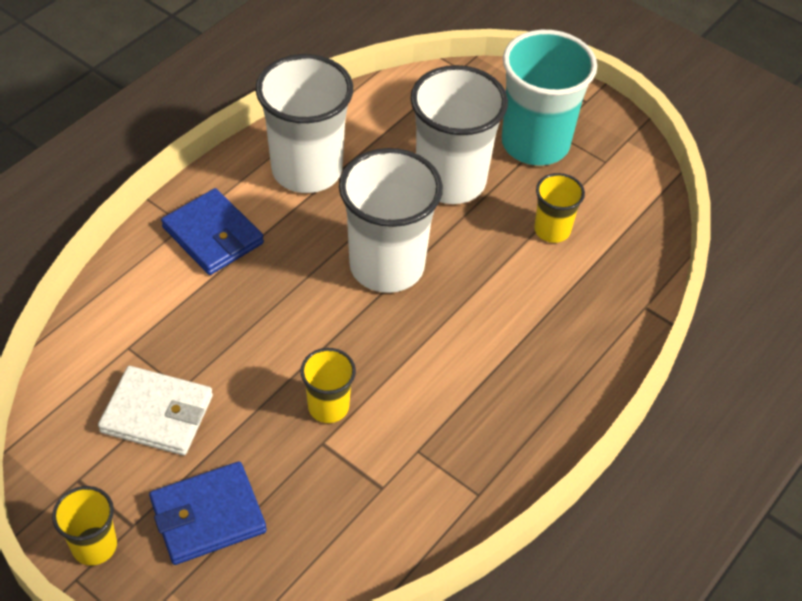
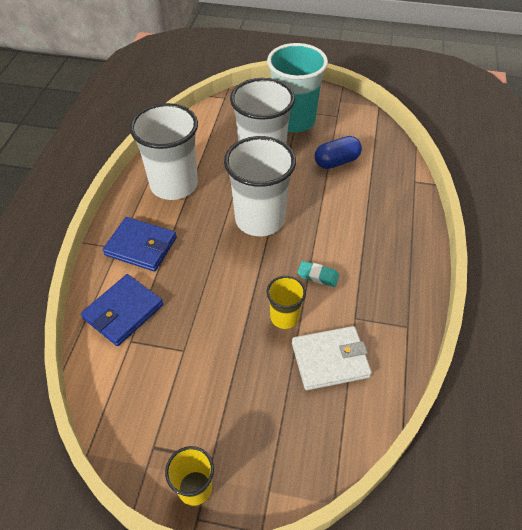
camera: 25 degrees left, 0 degrees up
white wallet [98,366,213,455] -> white wallet moved to [292,326,372,390]
blue wallet [149,462,267,565] -> blue wallet moved to [81,274,163,346]
yellow cup [534,173,585,243] -> blue capsule [315,136,362,169]
none -> turquoise eraser [297,261,339,287]

